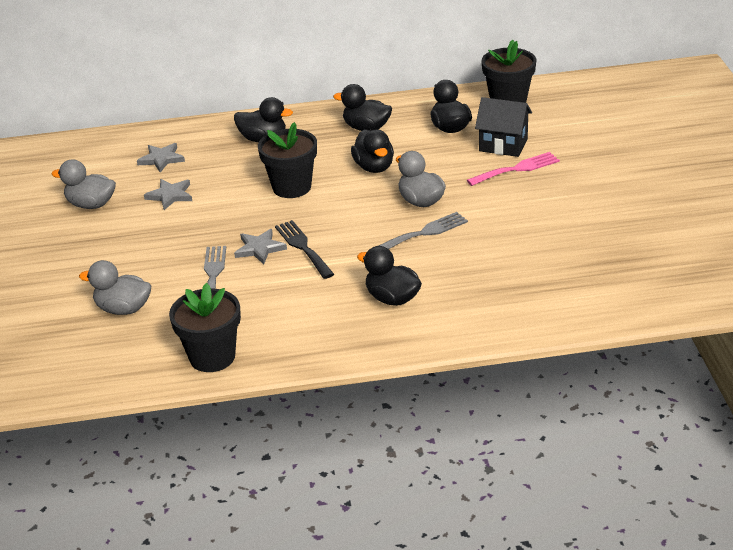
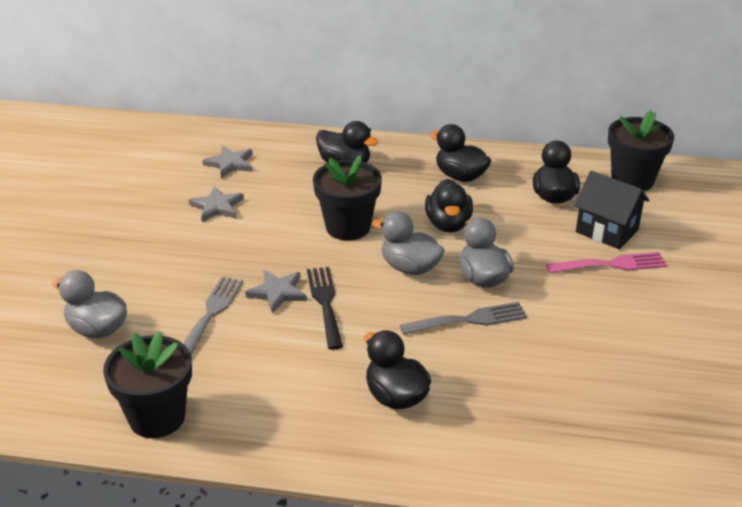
camera: 15 degrees right, 0 degrees up
grey duck [51,159,116,209] -> grey duck moved to [372,211,445,275]

